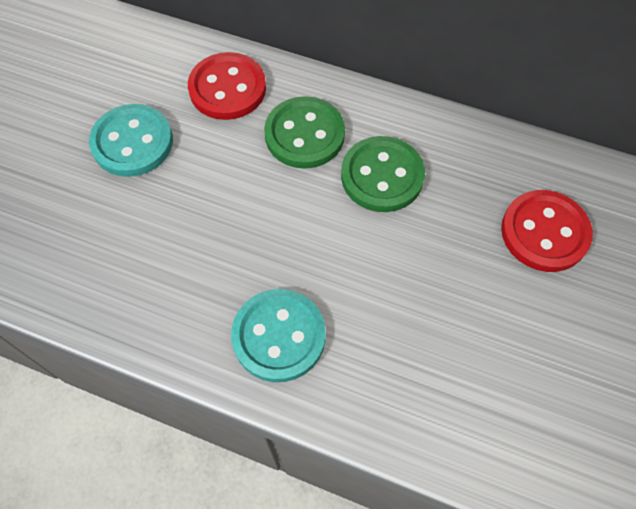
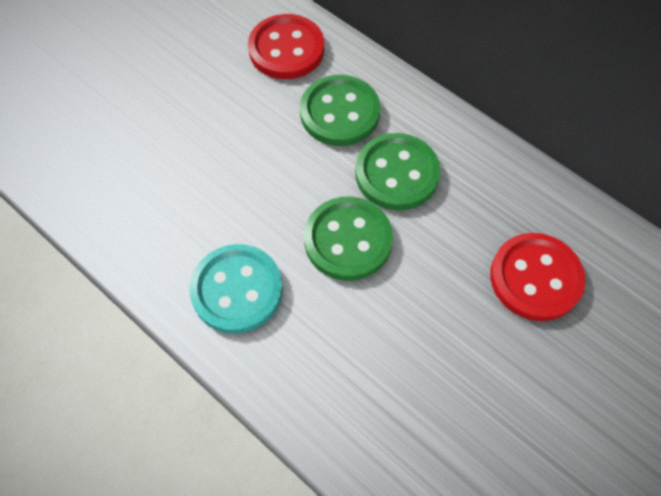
camera: 20 degrees right, 0 degrees up
turquoise button [89,104,173,177] -> none
none -> green button [304,196,393,281]

